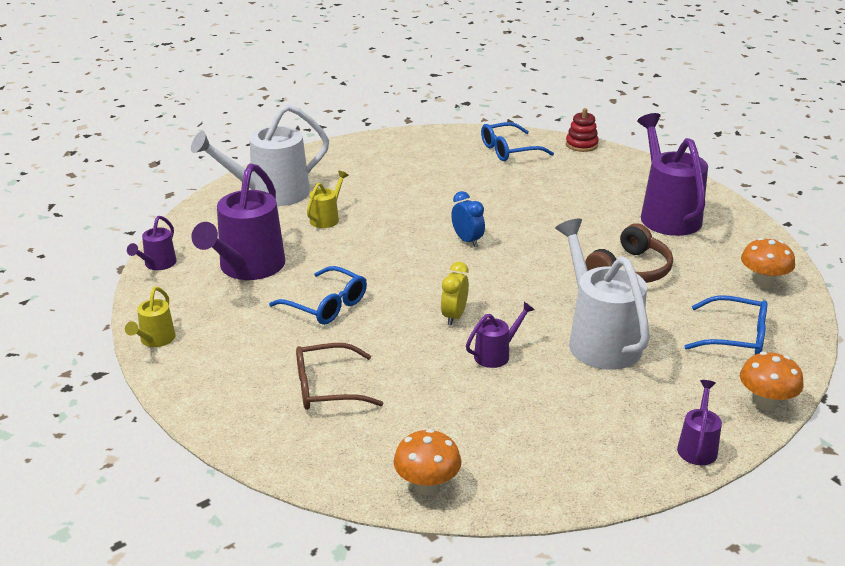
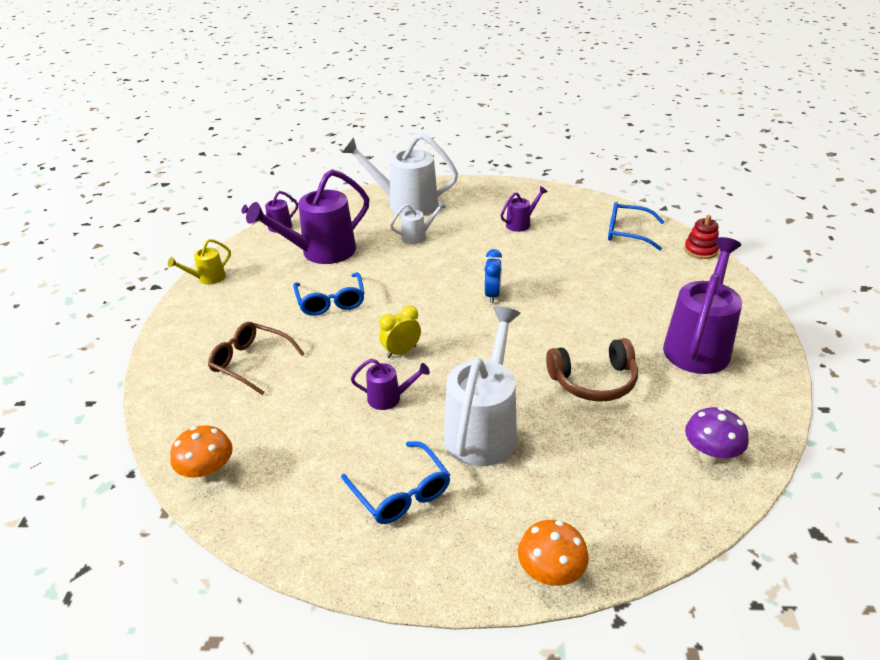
camera: 40 degrees right, 5 degrees up
yellow watering can [307,171,349,228] -> white watering can [390,200,446,244]
purple watering can [677,380,722,465] -> purple watering can moved to [500,186,548,232]
blue glasses [684,295,767,355] -> blue glasses moved to [341,441,450,524]
orange mushroom [741,238,795,289] -> purple mushroom [685,407,749,464]

